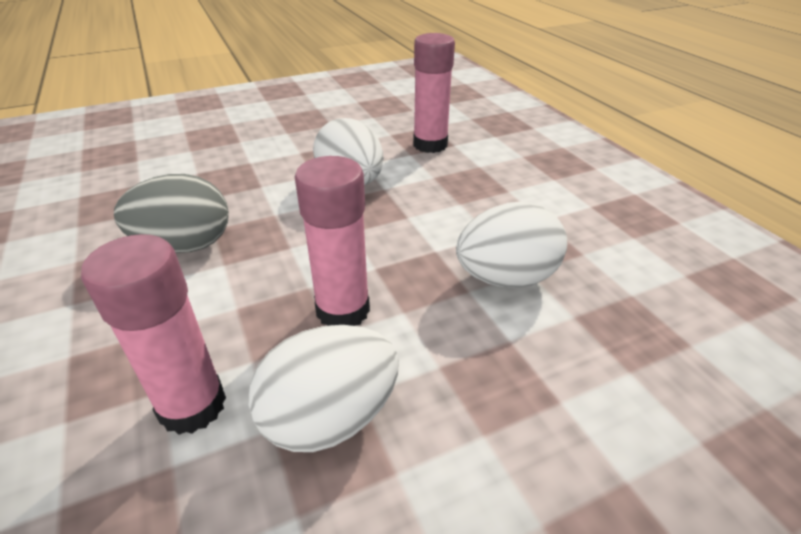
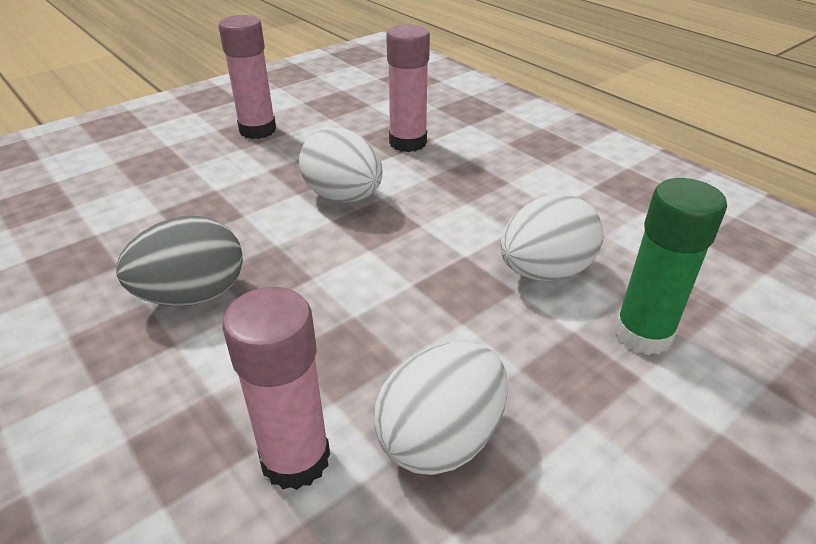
camera: 15 degrees left, 0 degrees up
pink glue stick [295,156,370,326] -> pink glue stick moved to [219,15,276,139]
none -> green glue stick [614,178,727,355]

